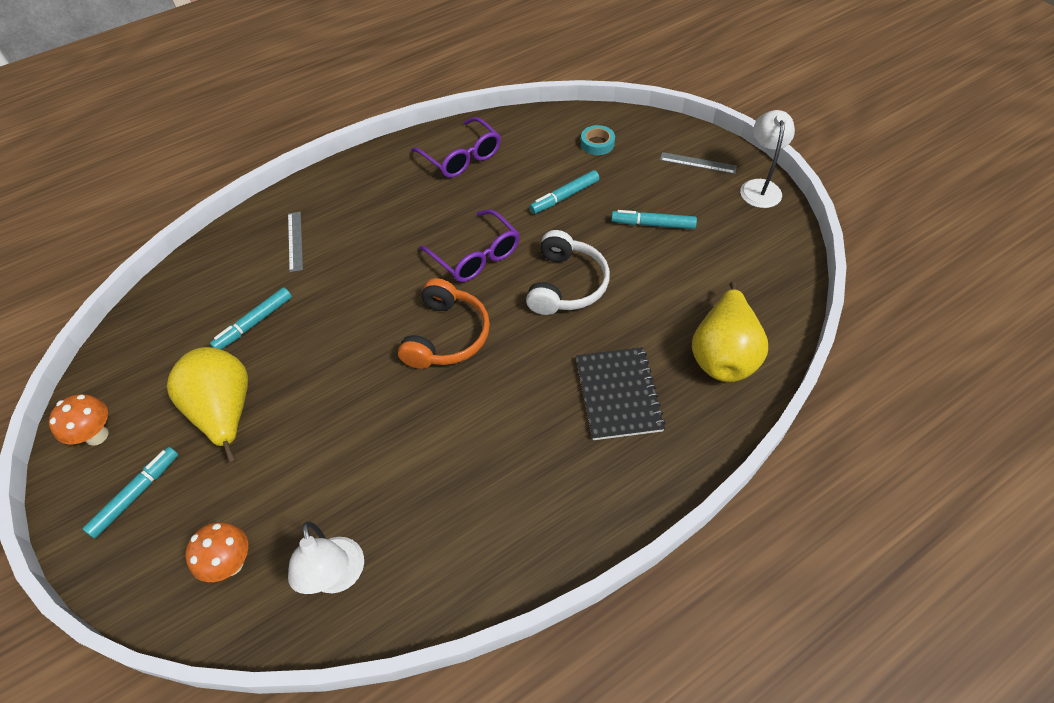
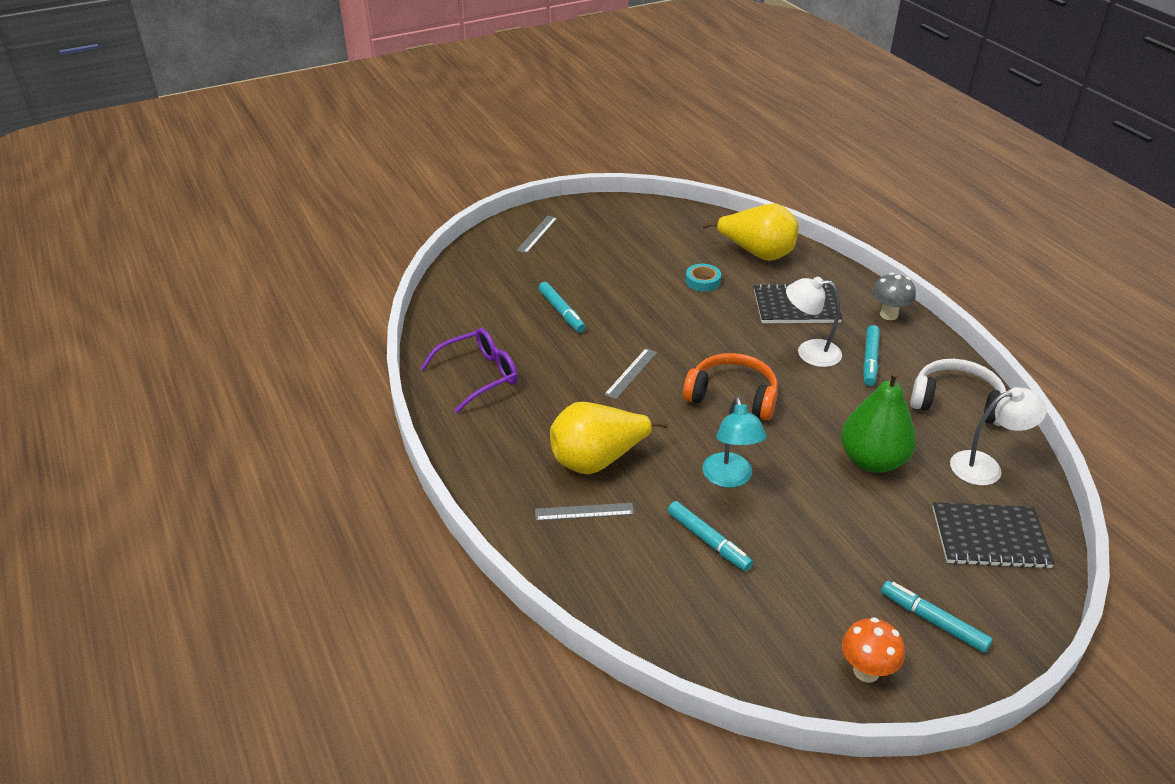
camera: 85 degrees left, 15 degrees down
yellow pear [167,347,248,463] -> yellow pear moved to [550,402,668,474]
orange mushroom [185,522,248,582] -> black notebook [932,502,1055,569]
purple glasses [419,209,520,282] -> grey ruler [604,348,657,399]
white headphones [526,230,610,315] -> white headphones moved to [910,359,1006,426]
turquoise tape [581,125,615,155] -> turquoise tape moved to [686,264,721,292]
turquoise marker [611,210,697,229] -> turquoise marker moved to [863,325,880,386]
white lamp [740,110,795,208] -> white lamp moved to [786,277,842,367]
none -> turquoise lamp [702,397,767,488]
none -> green pear [841,370,916,473]
none -> grey mushroom [872,273,916,320]

